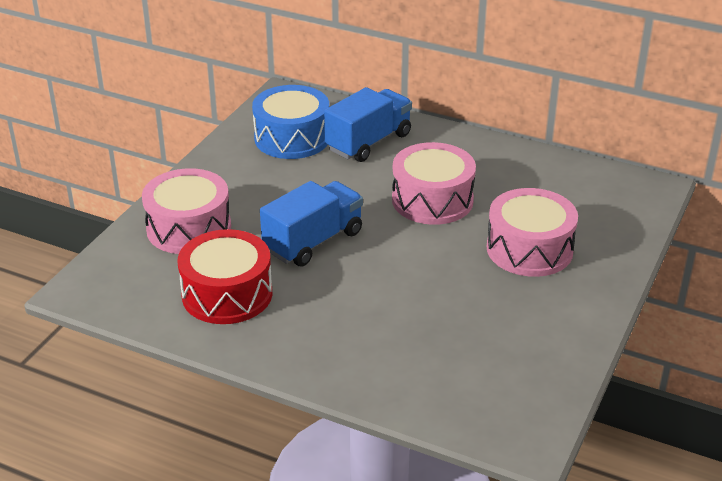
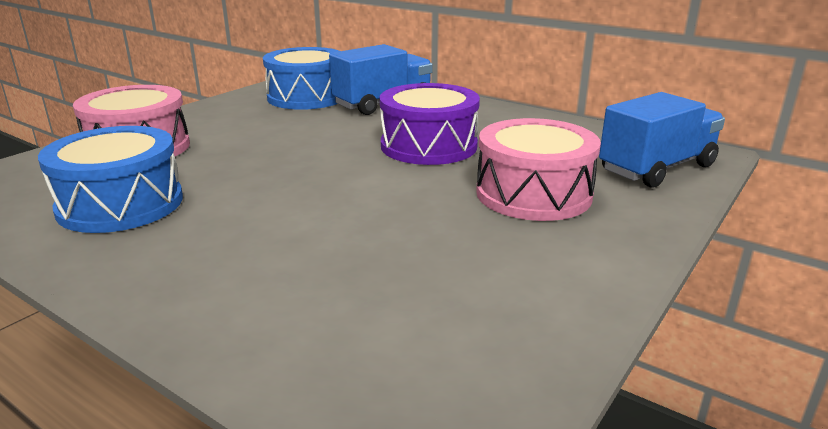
camera: 10 degrees right, 10 degrees down
red drum [177,229,272,324] -> blue drum [38,126,183,233]
blue truck [260,181,363,267] -> blue truck moved to [599,92,725,188]
pink drum [392,142,476,225] -> purple drum [380,83,480,165]

